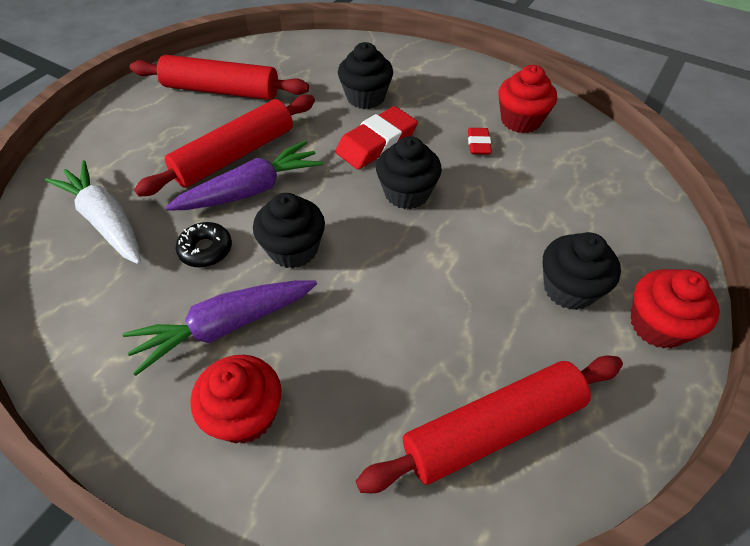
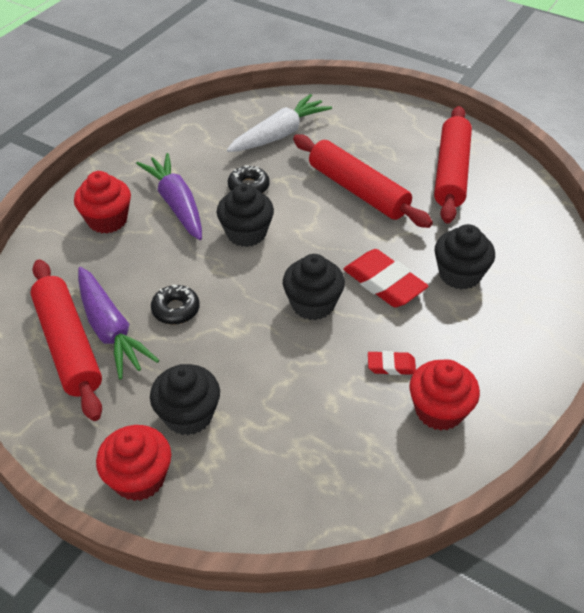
camera: 90 degrees right, 5 degrees down
purple carrot [165,140,324,211] -> purple carrot moved to [78,267,159,379]
none -> black donut [151,285,200,325]

